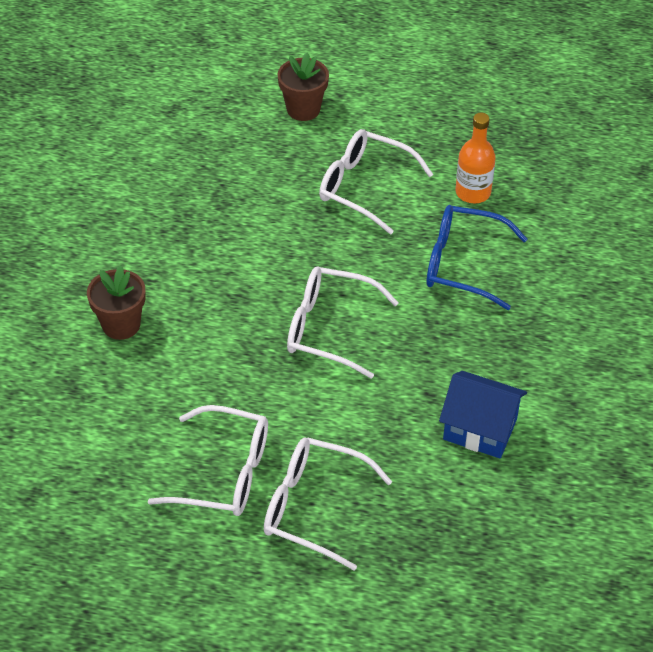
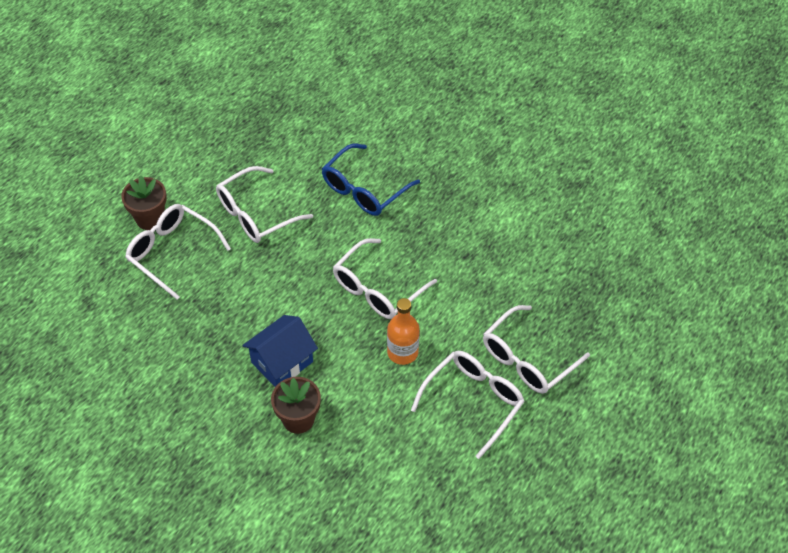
camera: 65 degrees left, 5 degrees up
blue house [439,371,527,458] -> blue house moved to [242,315,318,387]
orange bottle [456,113,496,203] -> orange bottle moved to [387,298,420,365]
none -> white glasses [125,204,231,299]

